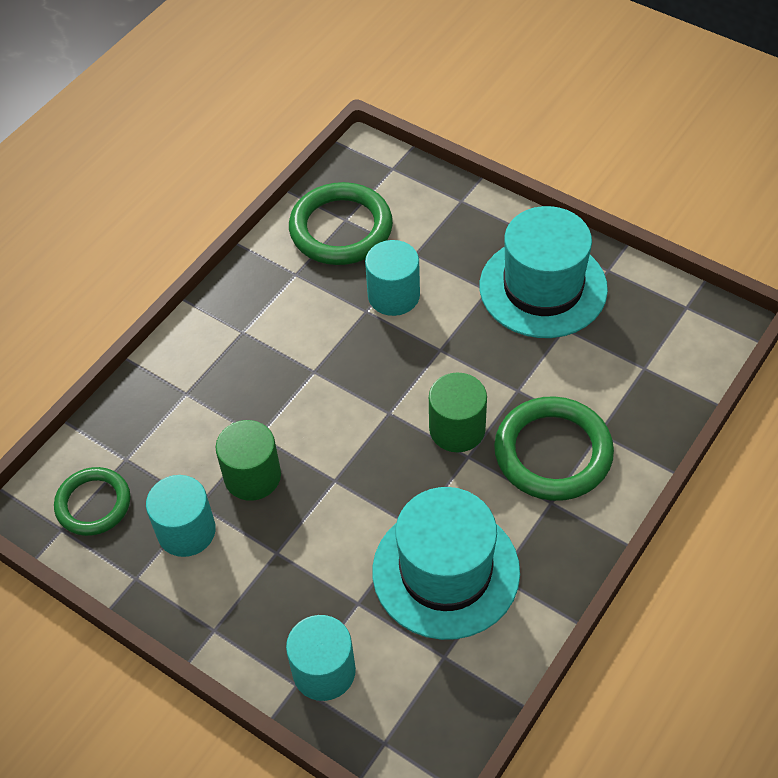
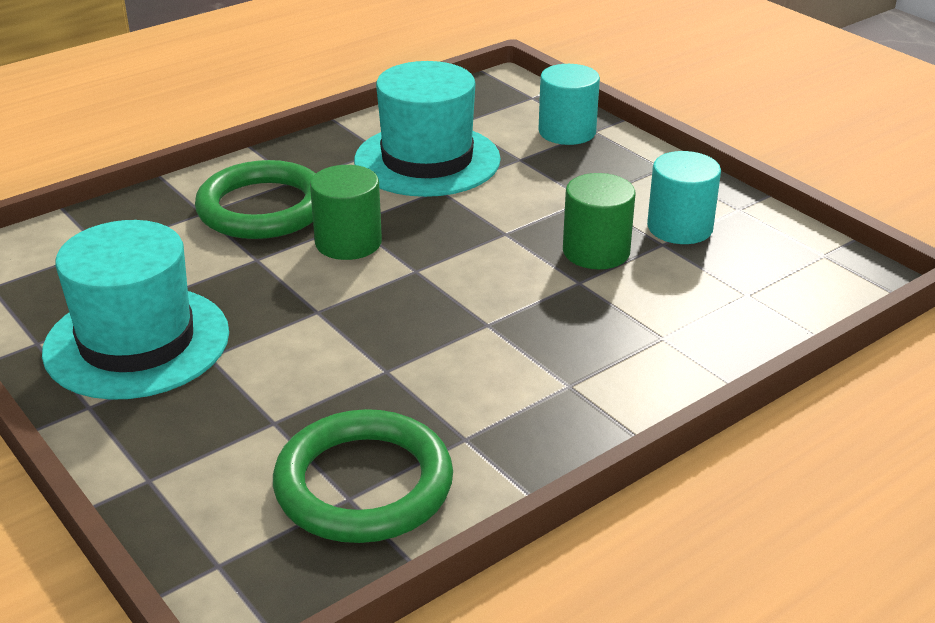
camera: 165 degrees left, 20 degrees down
green ring [54,467,130,536] -> none
turquoise cylinder [365,240,420,316] -> none

